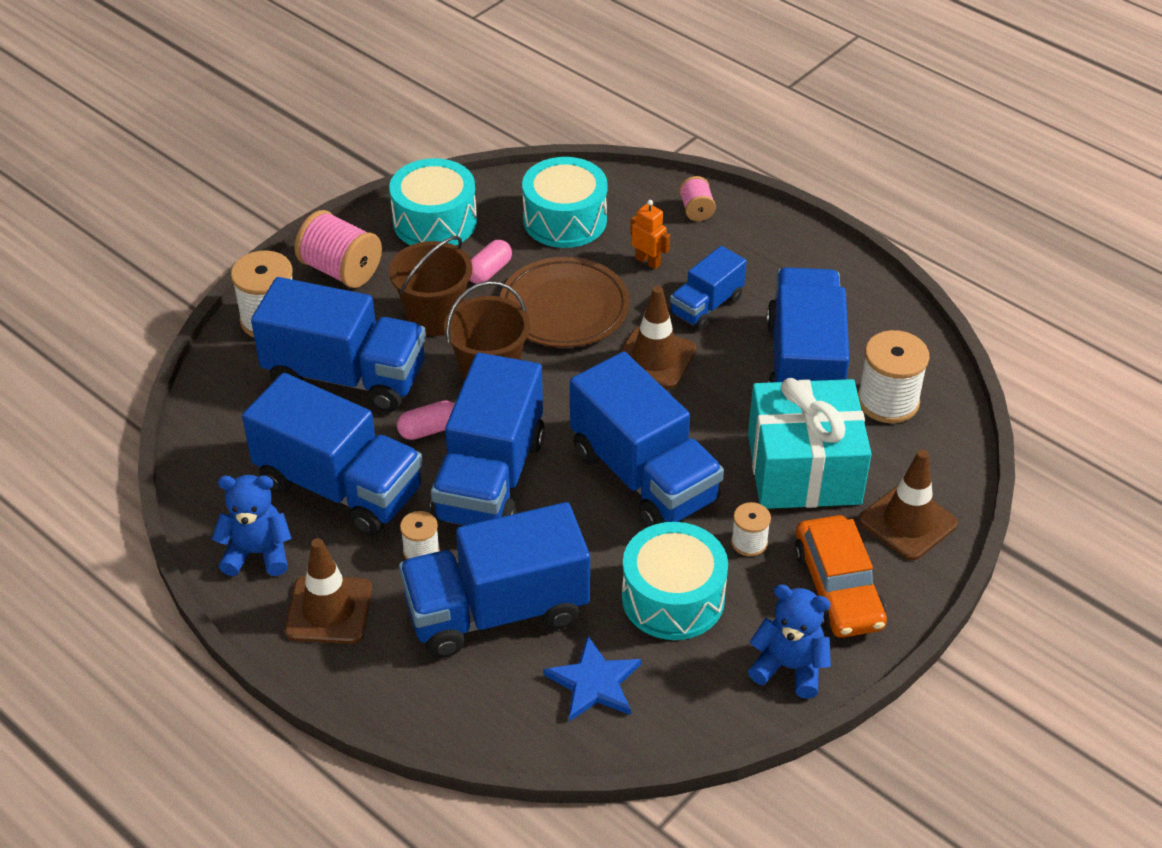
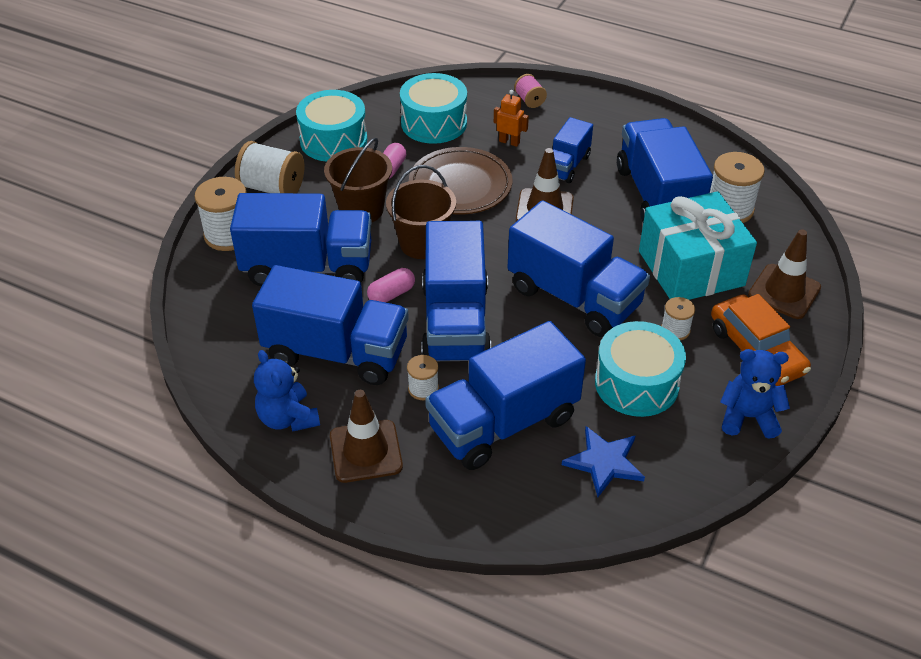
camera: 15 degrees left, 0 degrees up
blue teddy bear [212,475,292,576] -> blue teddy bear turned 105 degrees counterclockwise [254,350,320,432]
pink spool [295,210,382,288] -> white spool [235,141,304,193]

